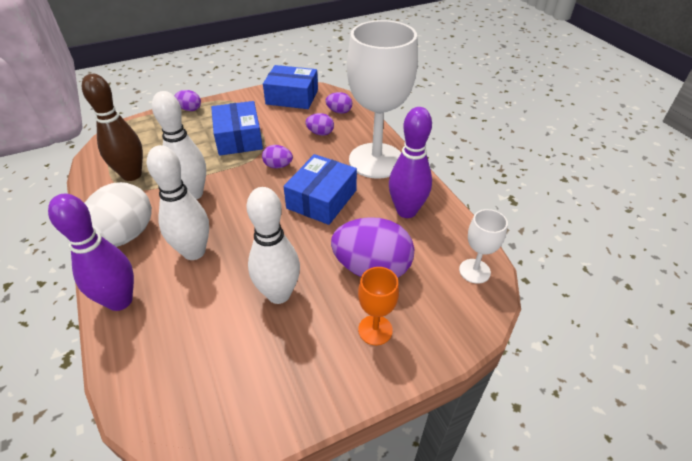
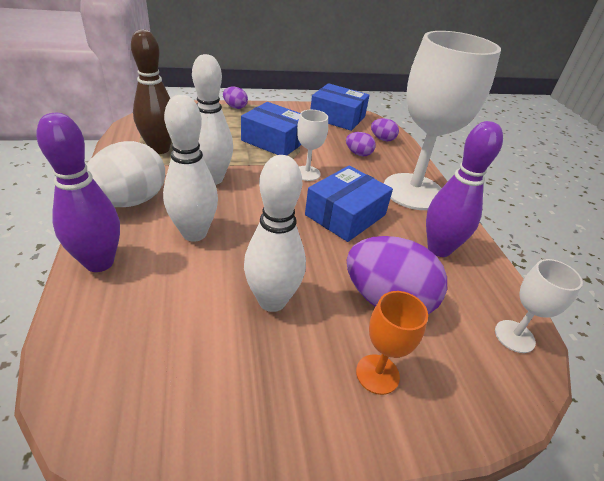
camera: 10 degrees right, 5 degrees down
blue box [211,101,263,156] -> blue box turned 60 degrees counterclockwise [241,102,301,155]
purple egg [262,145,293,168] -> white goblet [297,110,328,181]

